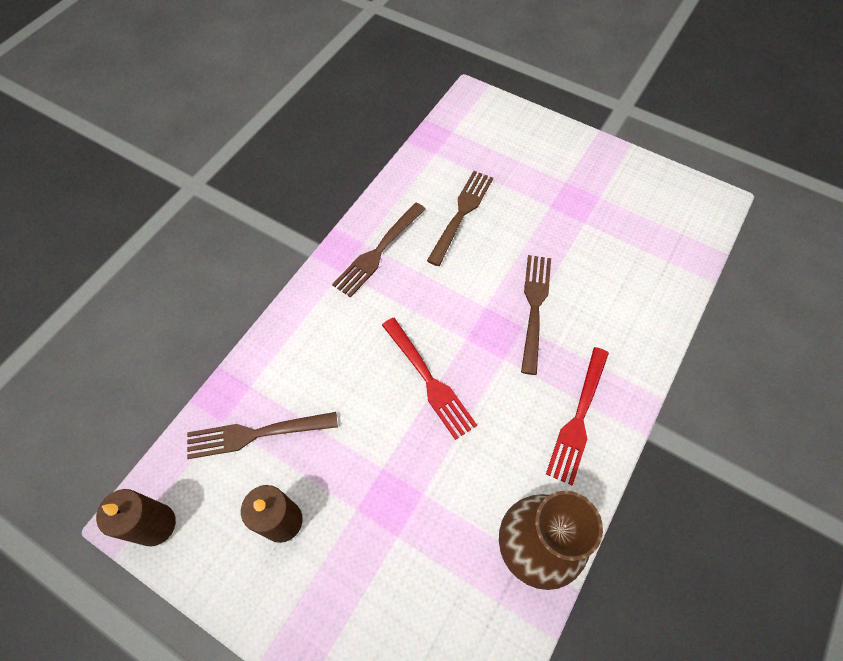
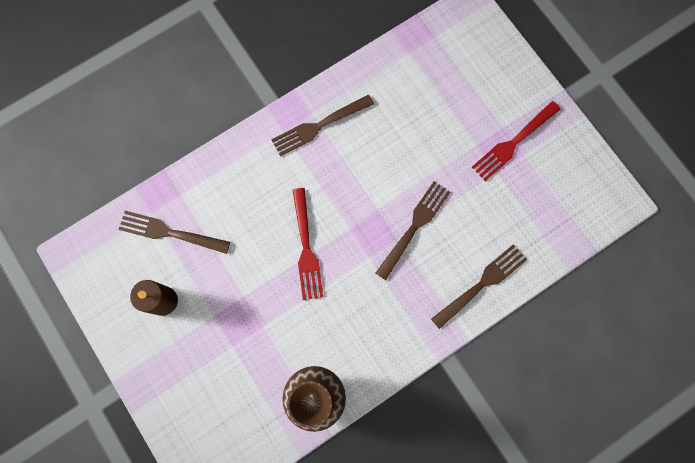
camera: 25 degrees right, 15 degrees up
brown candle [96,489,176,546] -> none
brown fork [427,171,493,266] -> brown fork moved to [431,244,527,329]
red fork [546,347,609,485] -> red fork moved to [472,101,560,181]

